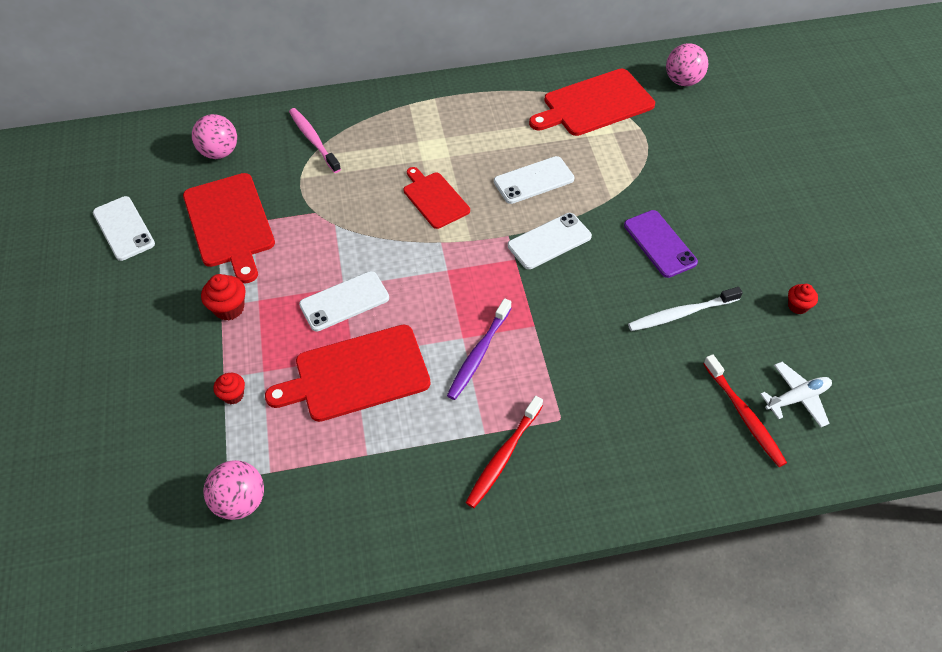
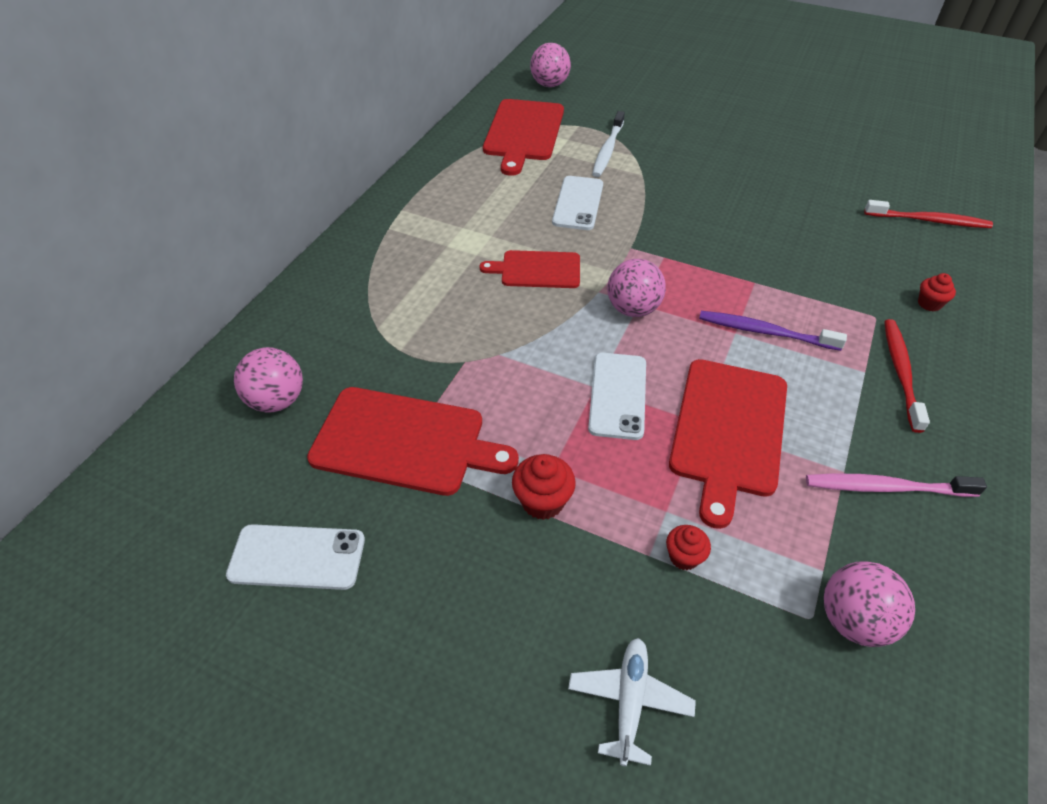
camera: 55 degrees left, 5 degrees down
pink toothbrush [289,108,341,173] -> pink toothbrush moved to [806,473,987,497]
purple toothbrush [447,298,511,400] -> purple toothbrush turned 135 degrees clockwise [699,311,847,351]
red toothbrush [466,396,543,508] -> red toothbrush turned 150 degrees counterclockwise [884,319,930,433]
white phone [508,213,592,269] -> none
purple phone [624,210,698,278] -> none
white toothbrush [628,287,743,331] -> white toothbrush moved to [592,111,625,177]
white plane [760,362,832,427] -> white plane moved to [568,638,696,766]
red cupcake [788,284,818,314] -> red cupcake moved to [918,273,956,312]
none -> pink ball [607,259,666,317]

